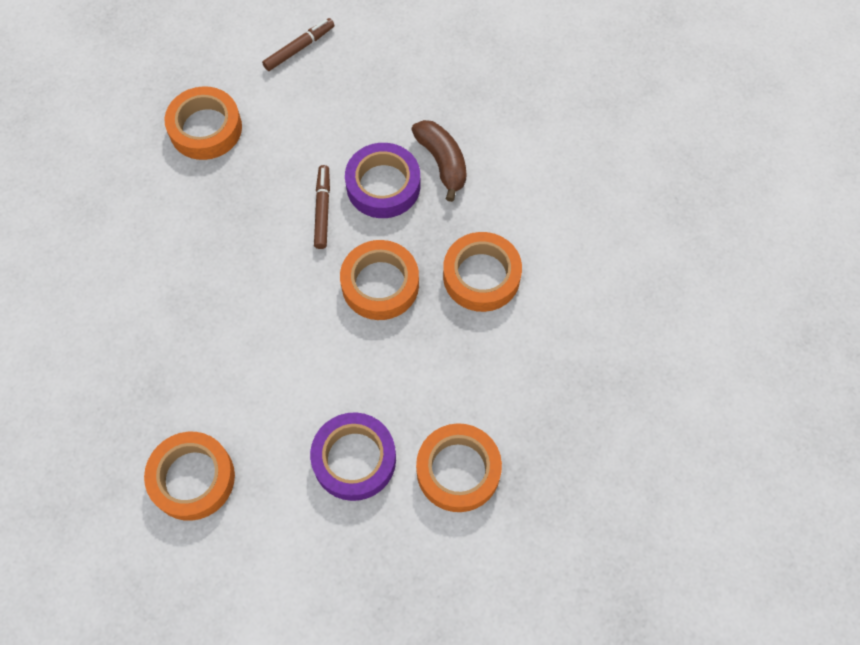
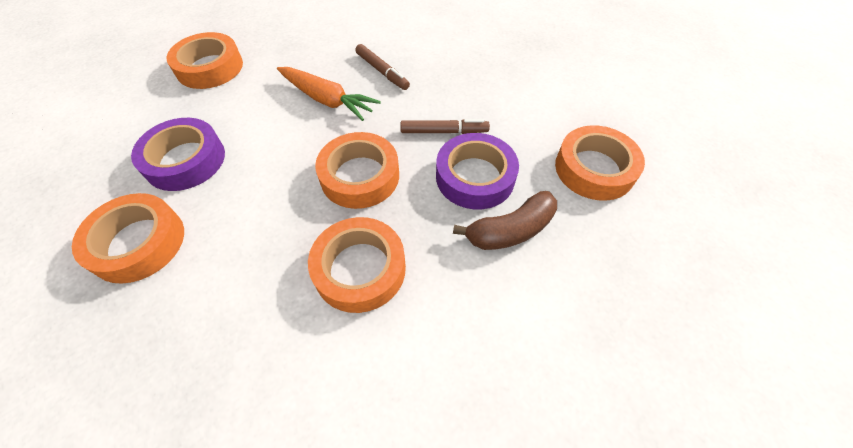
camera: 90 degrees right, 10 degrees down
orange tape [164,86,242,160] -> orange tape moved to [555,125,645,201]
brown marker [262,18,335,71] -> brown marker moved to [355,44,410,90]
none -> orange carrot [277,67,381,121]

